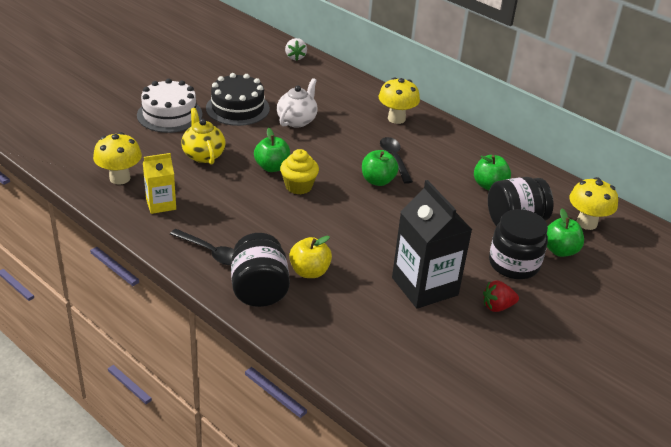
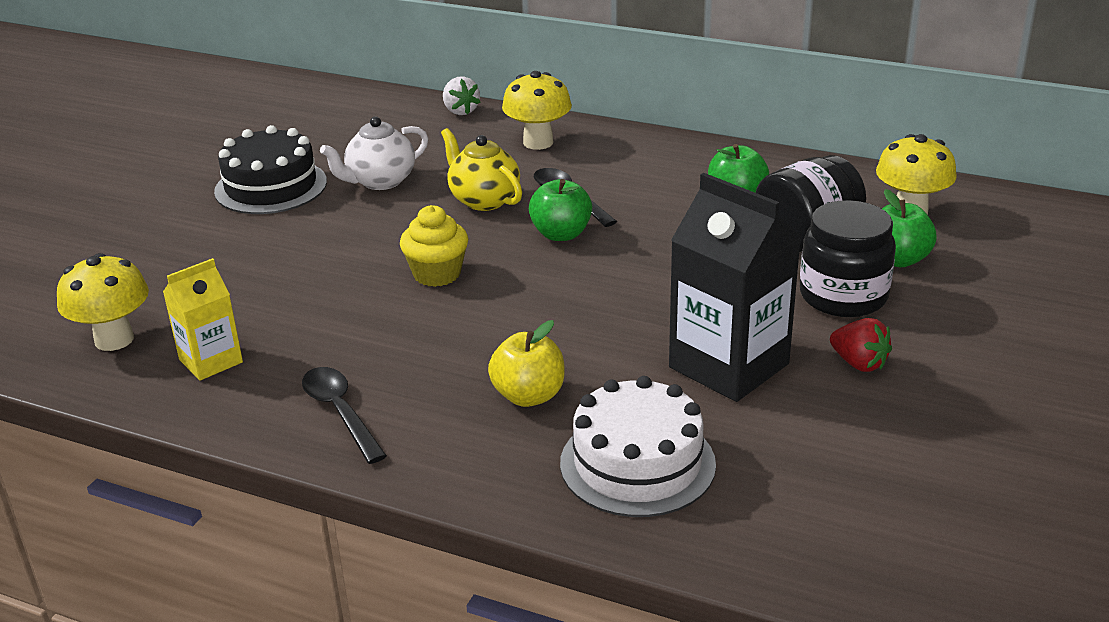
camera: 15 degrees left, 5 degrees down
white cake [137,78,203,133] -> white cake moved to [560,376,716,517]
black spoon [170,229,234,265] -> black spoon turned 135 degrees counterclockwise [302,367,387,464]
yellow teapot [181,108,226,165] -> yellow teapot moved to [441,128,522,211]
black jar [231,233,290,307] -> none
green apple [254,128,290,172] -> none
white teapot [277,78,318,128] -> white teapot turned 135 degrees counterclockwise [320,116,428,190]
white strawberry [285,38,307,61] -> white strawberry moved to [443,76,480,115]
red strawberry [483,281,519,312] -> red strawberry turned 105 degrees counterclockwise [830,318,892,372]

